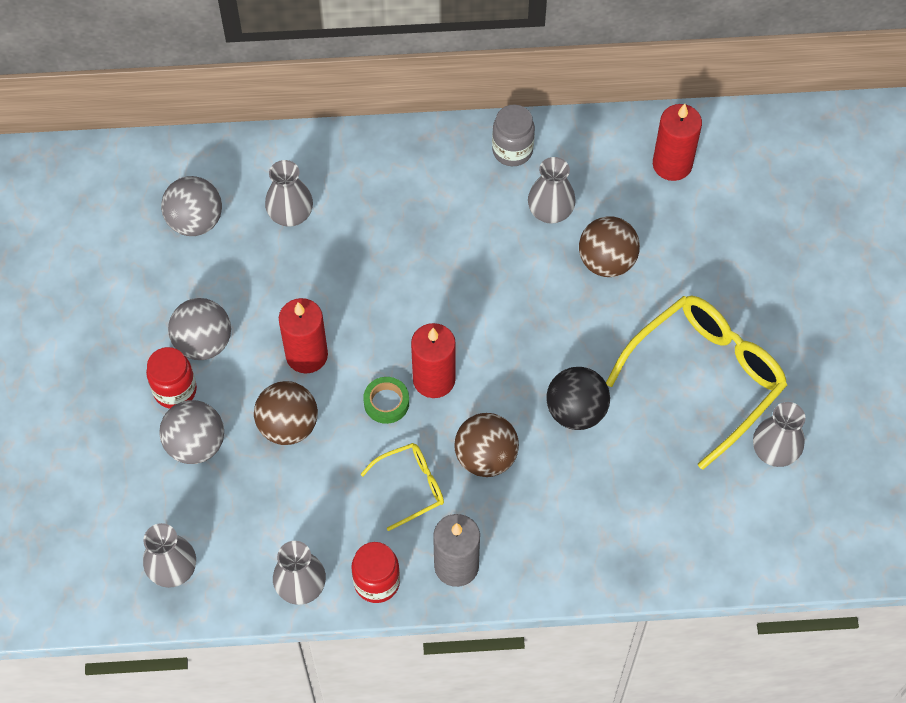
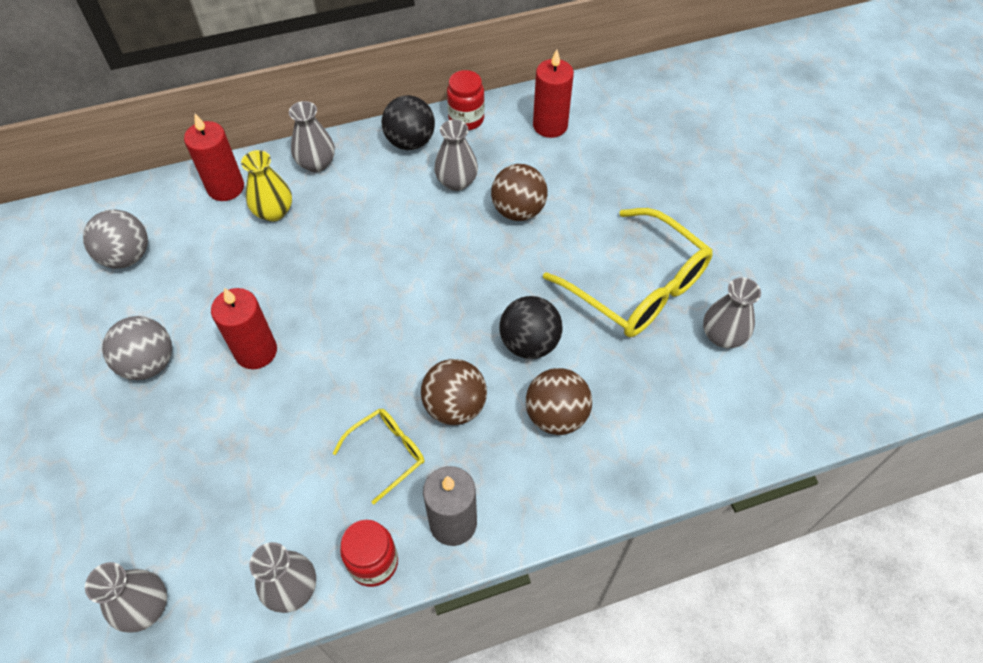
camera: 15 degrees left, 5 degrees down
red jar [146,347,197,409] -> red jar moved to [447,70,485,130]
grey ball [159,400,224,464] -> none
brown ball [254,381,318,445] -> brown ball moved to [526,368,592,435]
grey vase [265,160,313,227] -> grey vase moved to [289,101,335,172]
green tape [363,377,409,424] -> none
red candle [411,323,456,398] -> red candle moved to [184,114,244,201]
grey jar [492,105,535,166] -> black ball [382,95,435,150]
yellow glasses [606,296,787,470] -> yellow glasses turned 105 degrees clockwise [543,208,713,337]
none -> yellow vase [241,150,292,221]

